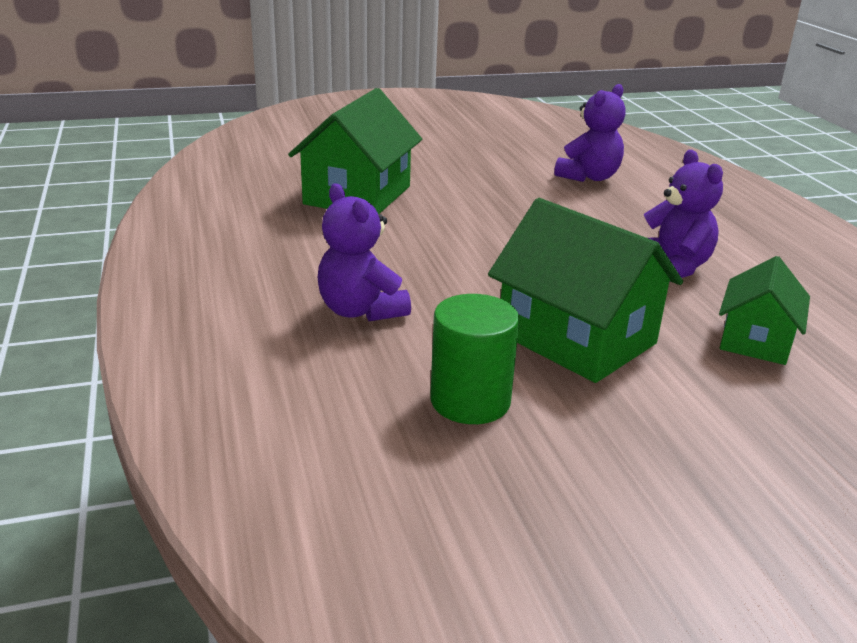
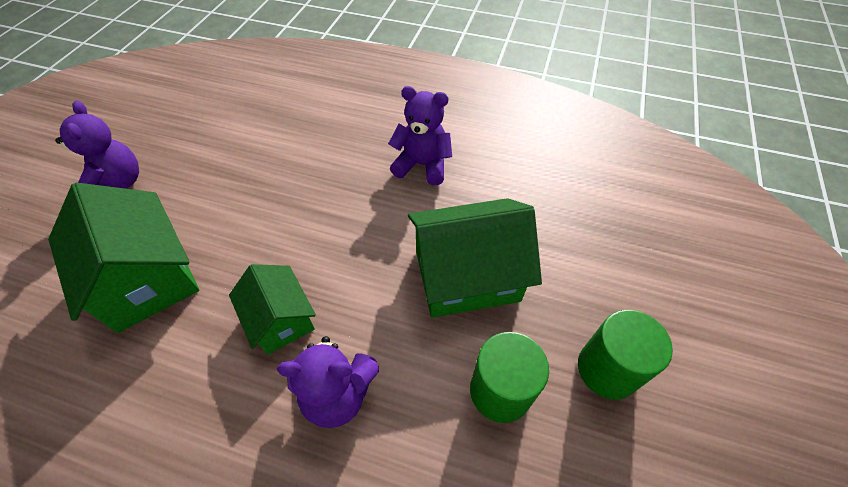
camera: 55 degrees left, 25 degrees up
purple teddy bear [554,84,625,182] -> purple teddy bear moved to [55,101,139,188]
green house [719,256,810,365] -> green house moved to [229,264,316,355]
none -> green cylinder [578,310,673,399]

